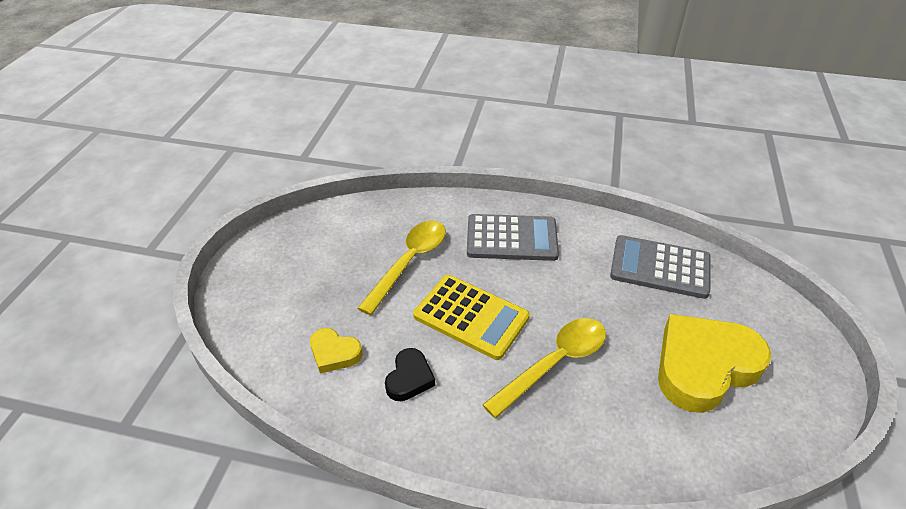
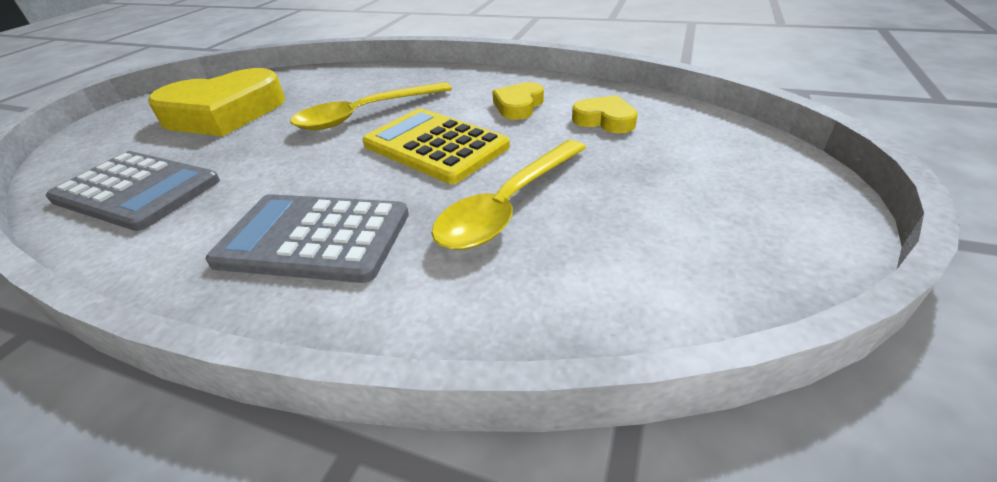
camera: 170 degrees left, 5 degrees down
black heart [385,348,435,401] -> yellow heart [492,82,544,120]

